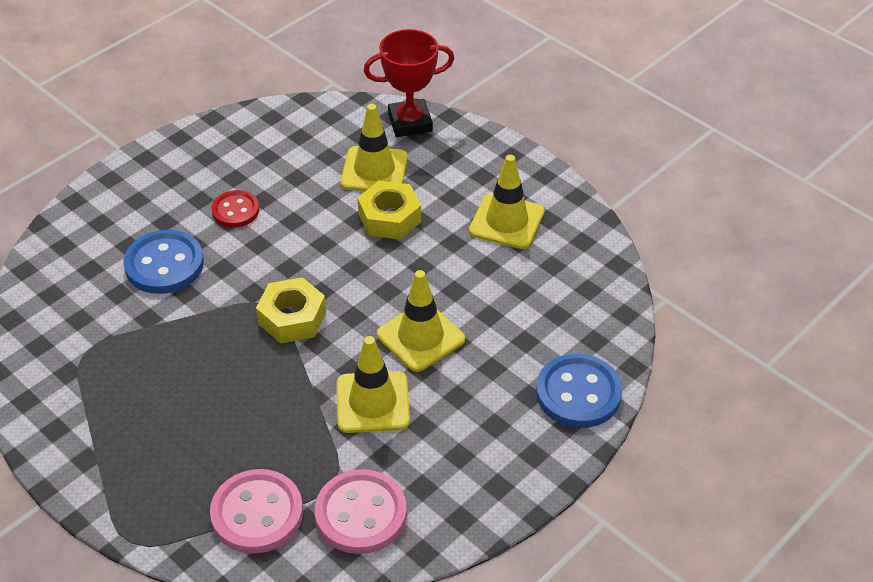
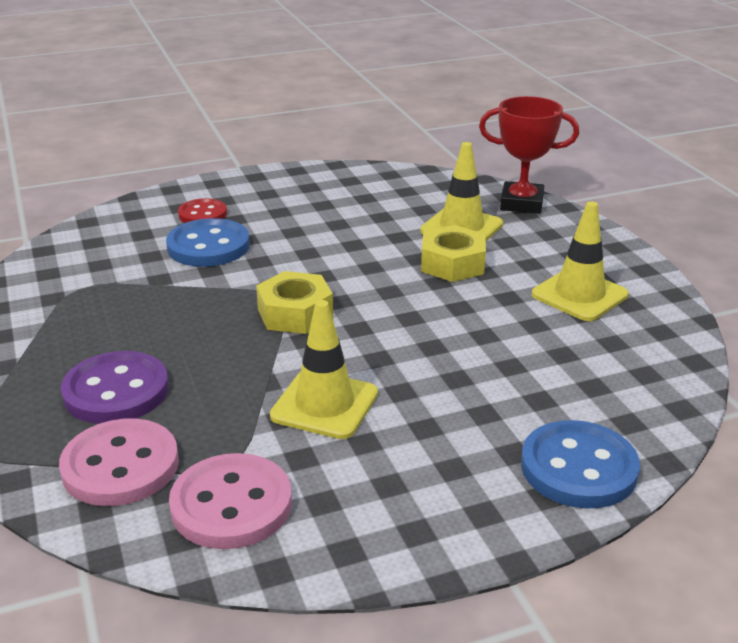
camera: 25 degrees right, 15 degrees down
red button [211,190,259,228] -> red button moved to [178,198,227,223]
yellow traffic cone [377,270,465,372] -> none
none -> purple button [61,351,169,424]

